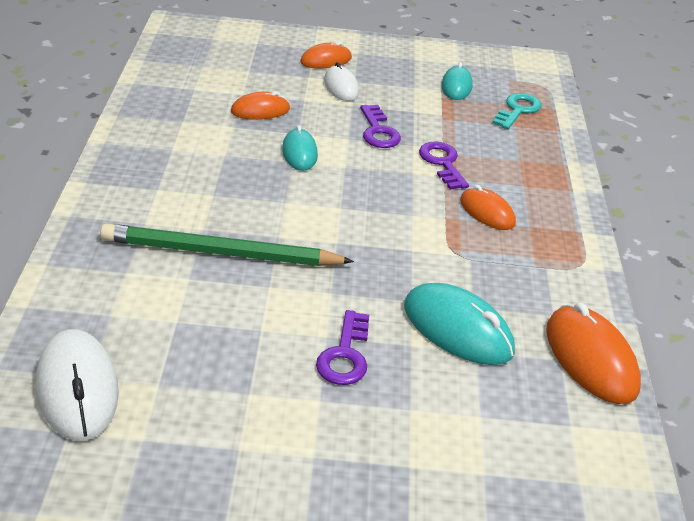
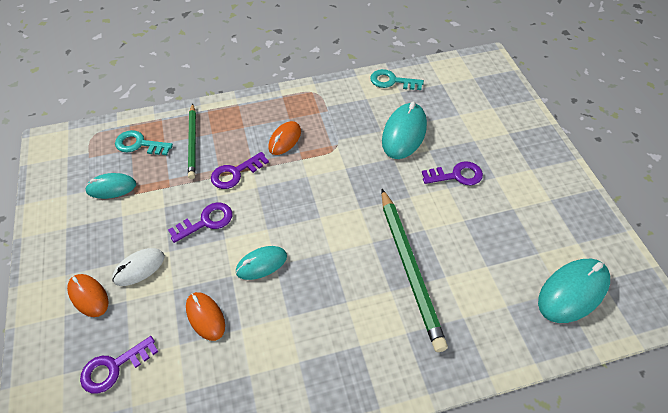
camera: 105 degrees left, 15 degrees up
white mouse [36,329,119,441] -> turquoise mouse [538,259,610,323]
orange mouse [546,303,641,404] -> turquoise key [370,69,424,90]
none -> purple key [80,336,159,394]
none -> green pencil [188,103,196,179]

